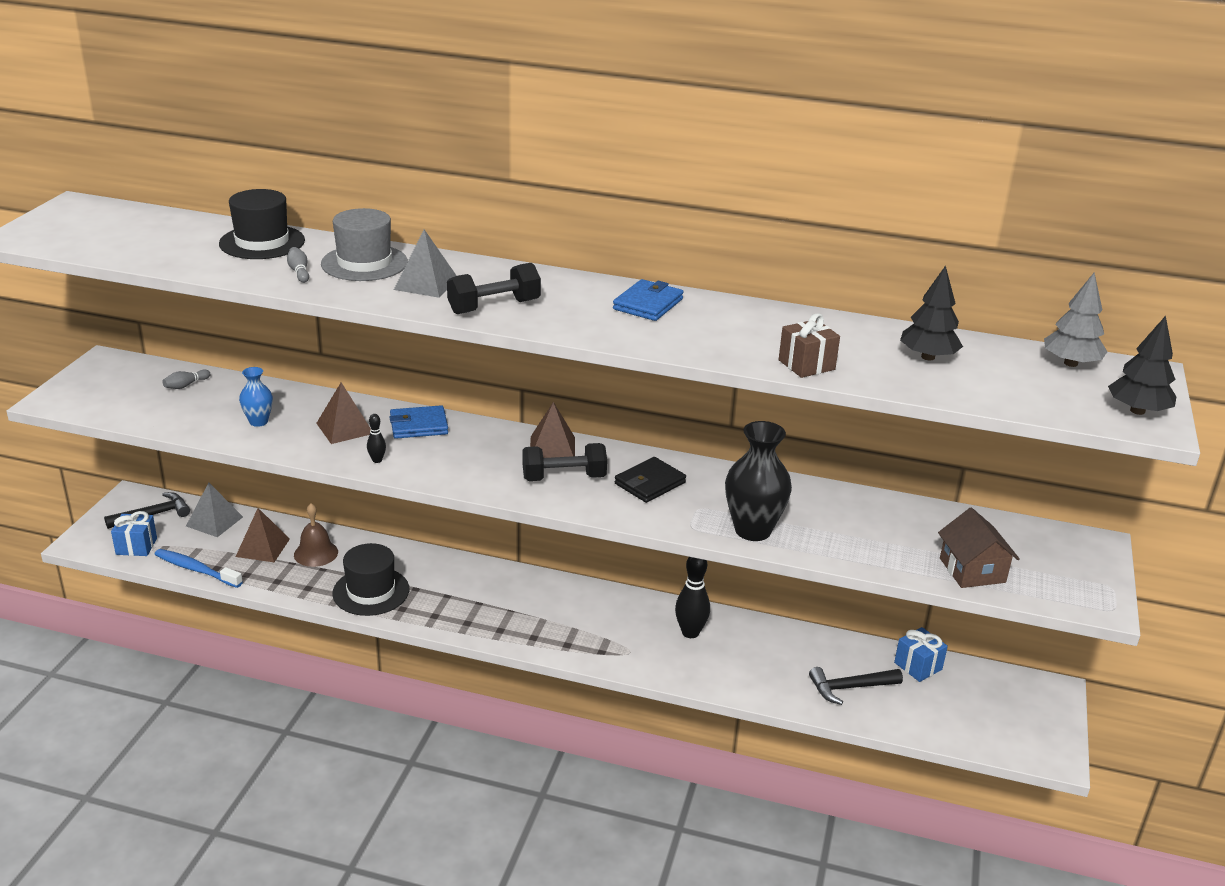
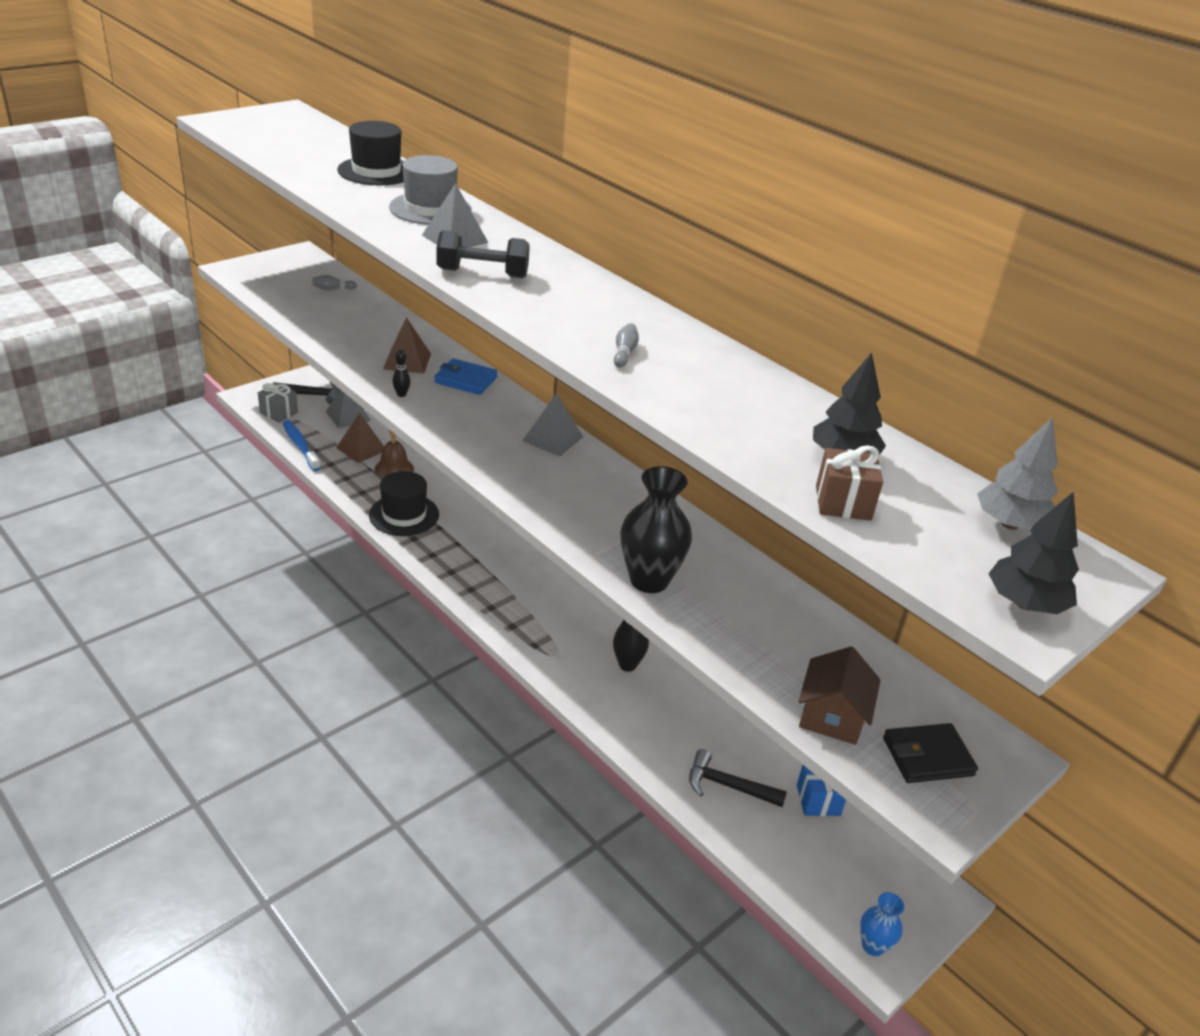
camera: 30 degrees right, 5 degrees up
blue gift [111,511,157,556] -> grey gift [258,383,298,423]
blue vase [239,367,273,427] -> blue vase moved to [860,892,904,956]
grey bowling pin [287,247,309,283] -> grey bowling pin moved to [614,323,639,367]
black dumbbell [522,443,607,481] -> none
brown pyramid [530,402,575,458] -> grey pyramid [523,393,583,456]
blue wallet [613,279,683,321] -> none
black wallet [615,457,686,503] -> black wallet moved to [883,723,978,783]
brown gift [779,313,840,378] -> brown gift moved to [816,445,883,521]

